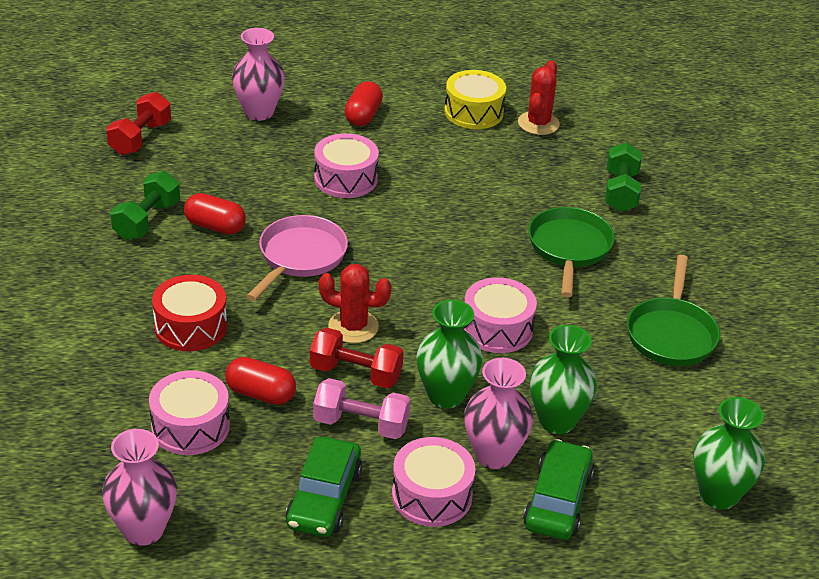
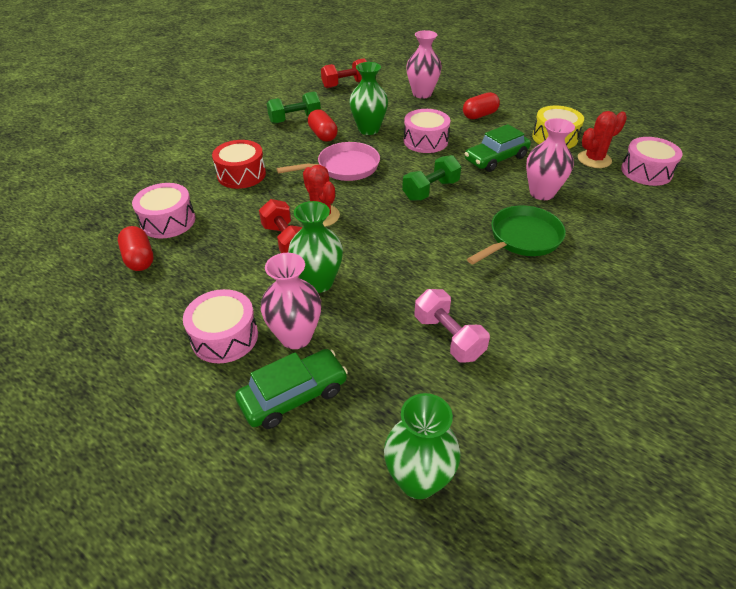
camera: 45 degrees right, 5 degrees up
pink vase [102,429,177,546] -> pink vase moved to [526,118,575,200]
red capsule [225,357,296,405] -> red capsule moved to [118,226,154,271]
green car [286,437,362,537] -> green car moved to [465,124,531,172]
pink dumbbell [313,378,411,439] -> pink dumbbell moved to [415,289,490,363]
pink drum [464,277,537,353] -> pink drum moved to [621,137,683,186]
green vase [530,325,597,434] -> green vase moved to [349,62,388,135]
green dumbbell [605,142,642,212] -> green dumbbell moved to [402,155,461,201]
green pan [627,255,720,366] -> none

